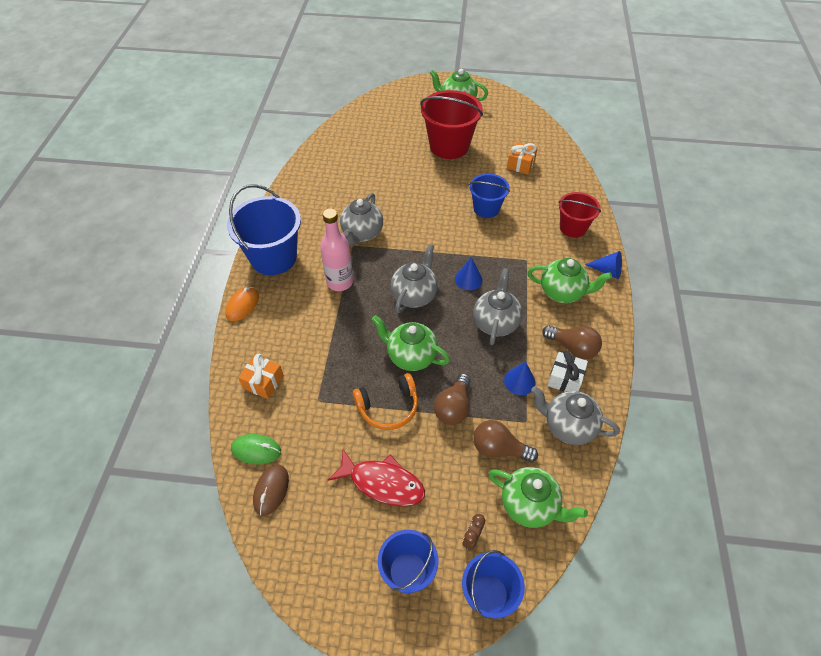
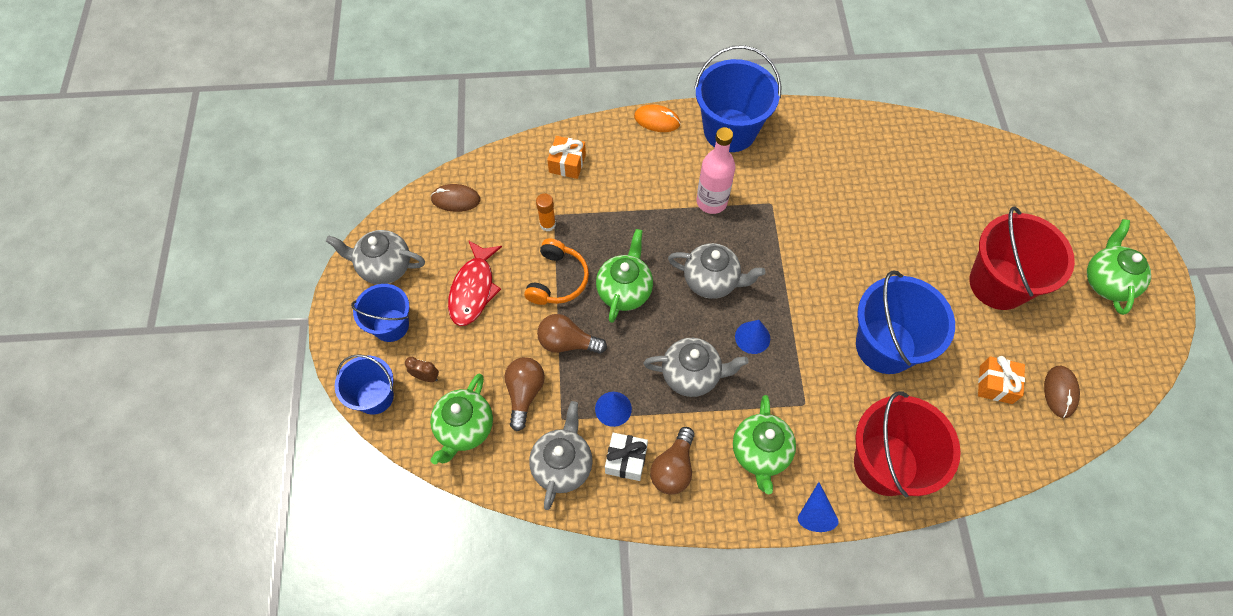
camera: 80 degrees right, 10 degrees up
green mouse [231,434,281,464] -> none
grey teapot [340,193,383,245] -> grey teapot moved to [326,230,425,285]
orange headphones [353,373,418,430] -> orange headphones turned 135 degrees counterclockwise [524,239,589,305]
blue bucket [469,174,510,218] -> blue bucket [856,270,955,374], size x1.66
red bucket [558,192,601,238] -> red bucket [854,392,961,498], size x1.66
none -> orange glue stick [536,193,556,231]
none -> brown mouse [1044,366,1080,418]

